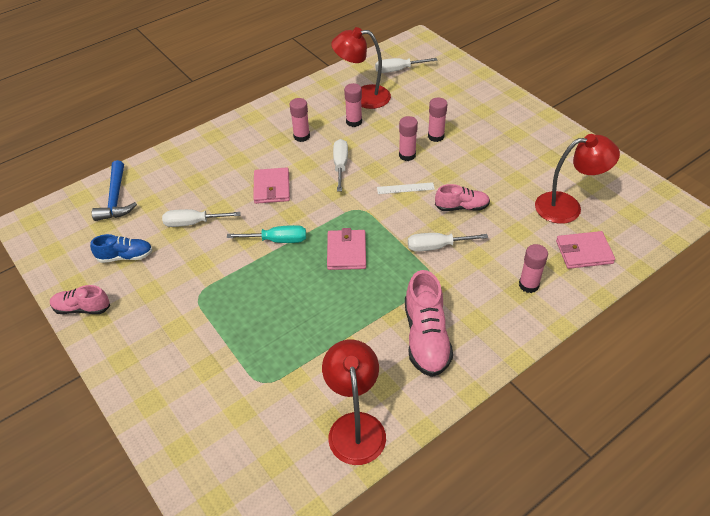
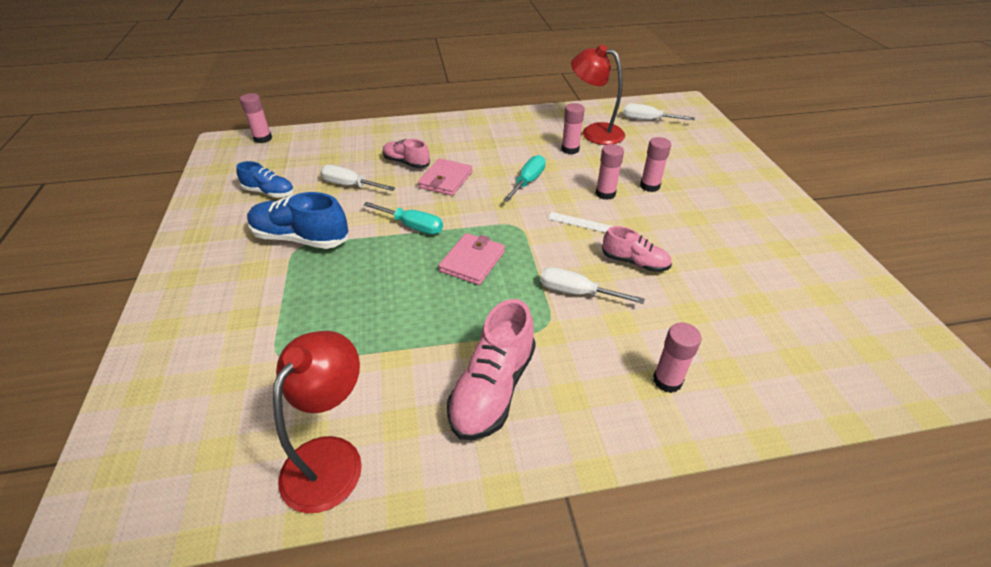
camera: 25 degrees right, 5 degrees down
pink shoe [50,285,110,314] -> pink shoe moved to [383,139,430,168]
blue hammer [92,160,137,221] -> none
pink glue stick [290,98,310,142] -> pink glue stick moved to [240,93,272,143]
white screwdriver [333,139,348,192] -> turquoise screwdriver [503,155,546,202]
red lamp [535,134,620,224] -> none
pink wallet [556,231,615,269] -> none
none -> blue shoe [247,192,349,249]

